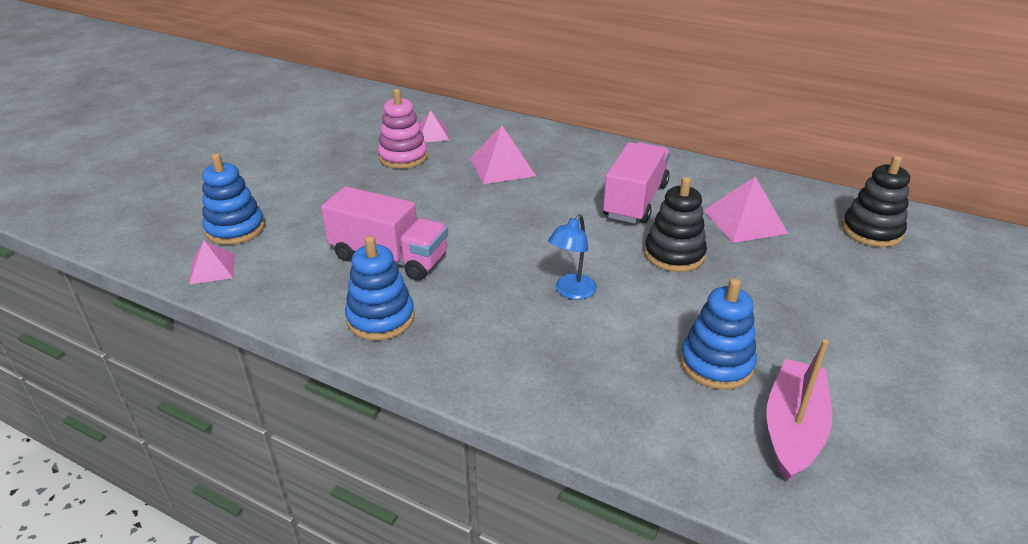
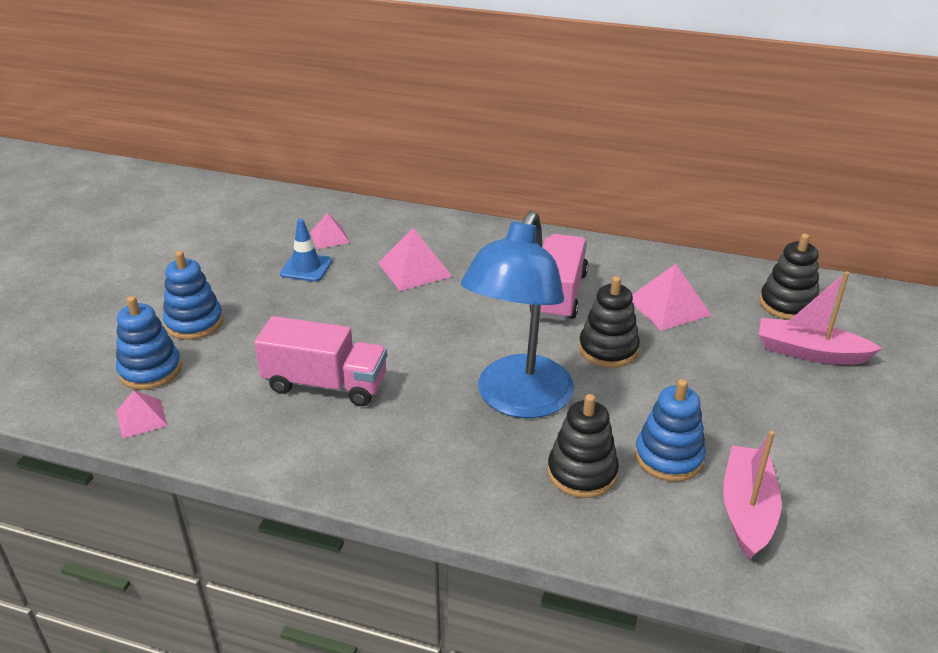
camera: 10 degrees left, 0 degrees up
blue stacking toy [345,236,415,341] -> blue stacking toy moved to [163,251,223,340]
pink stacking toy [377,89,428,169] -> blue traffic cone [280,219,332,282]
blue lamp [548,214,597,300] -> blue lamp [461,211,574,418], size x2.38
none -> black stacking toy [548,394,619,498]
none -> pink boat [759,271,882,365]

